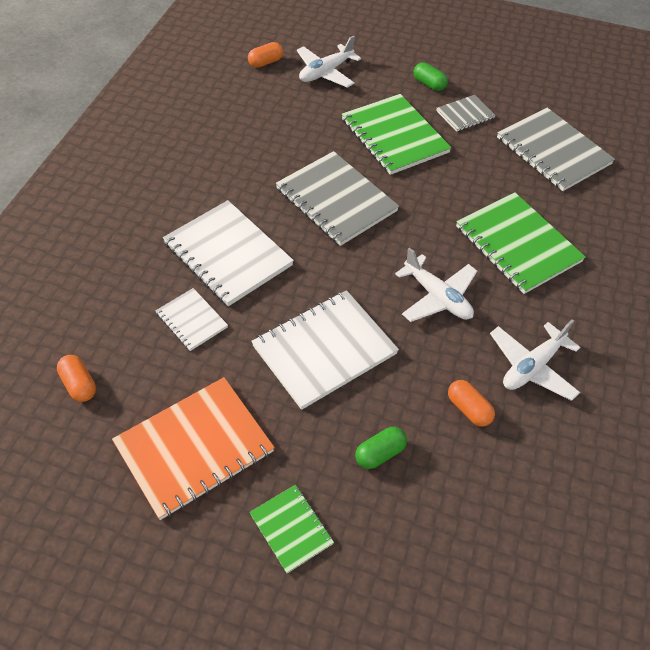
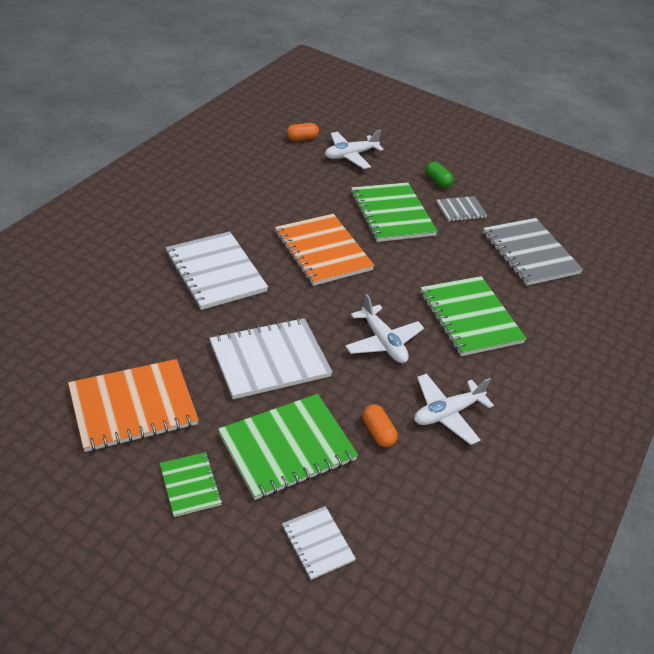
camera: 10 degrees right, 10 degrees down
orange capsule [57,355,96,402] -> none
white notebook [155,288,228,351] -> white notebook moved to [282,506,356,580]
grey notebook [276,151,399,246] -> orange notebook [275,214,375,286]
green capsule [355,427,407,469] -> green notebook [218,394,358,500]

